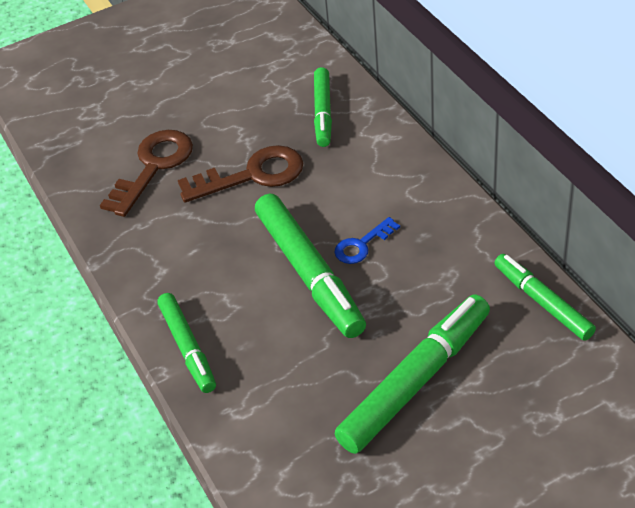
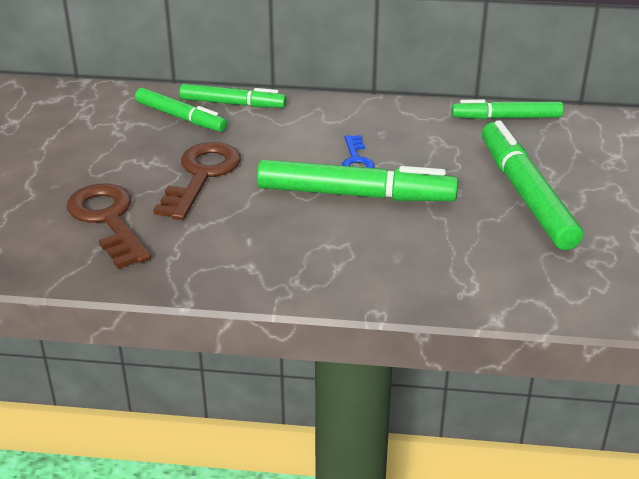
camera: 60 degrees left, 10 degrees down
green marker [157,293,216,393] -> green marker moved to [179,84,286,108]

